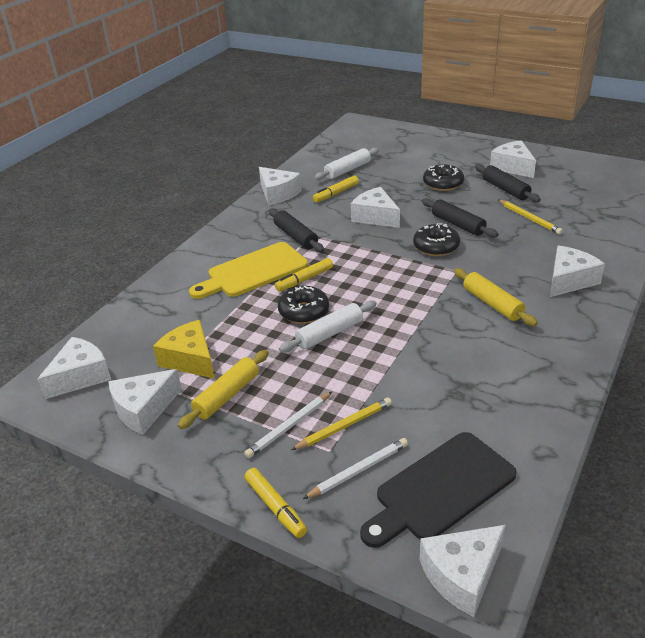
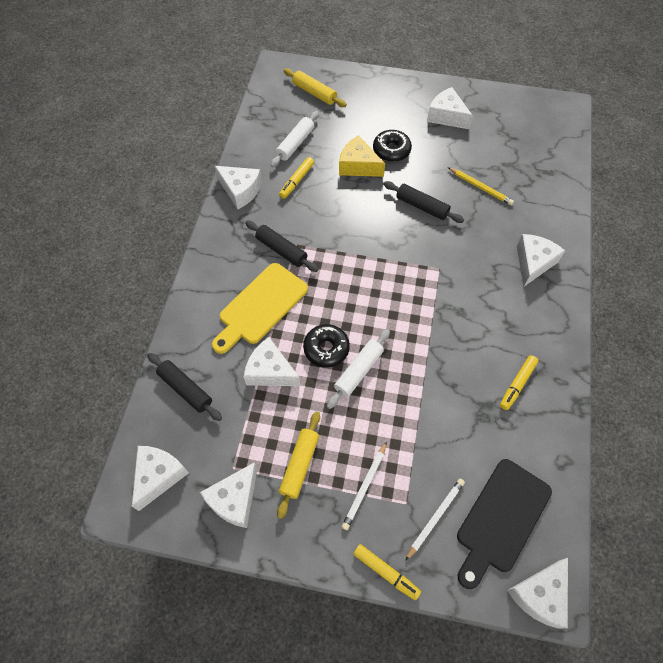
camera: 20 degrees left, 25 degrees up
yellow cheese [153,320,215,379] -> yellow cheese moved to [339,135,385,177]
yellow marker [275,258,333,292] -> yellow marker moved to [500,355,539,410]
yellow pencil [291,398,392,450] -> none
white cheese [351,187,400,228] -> white cheese moved to [244,337,301,386]
black donut [413,223,460,256] -> none
yellow rolling pin [454,268,538,326] -> yellow rolling pin moved to [284,68,347,107]
black rolling pin [475,164,541,202] -> black rolling pin moved to [147,353,222,421]

